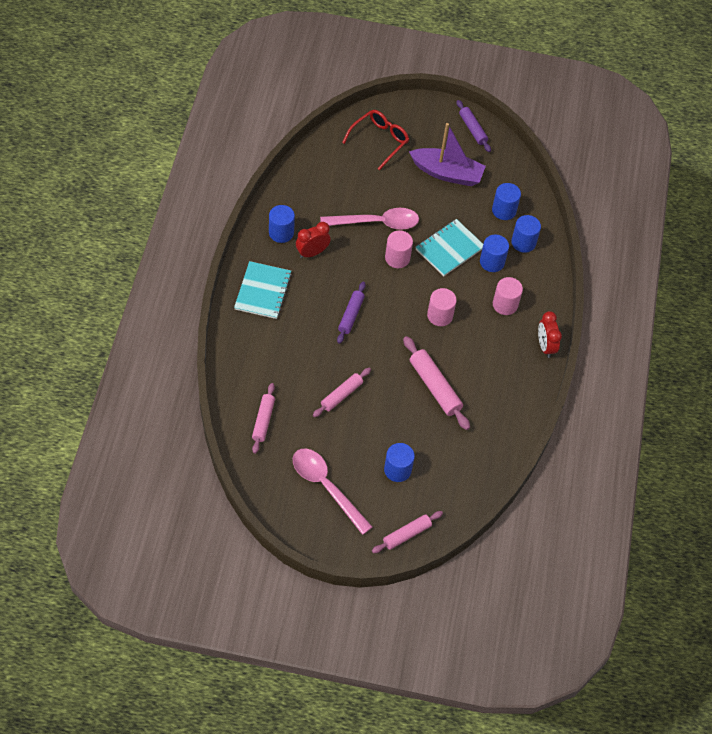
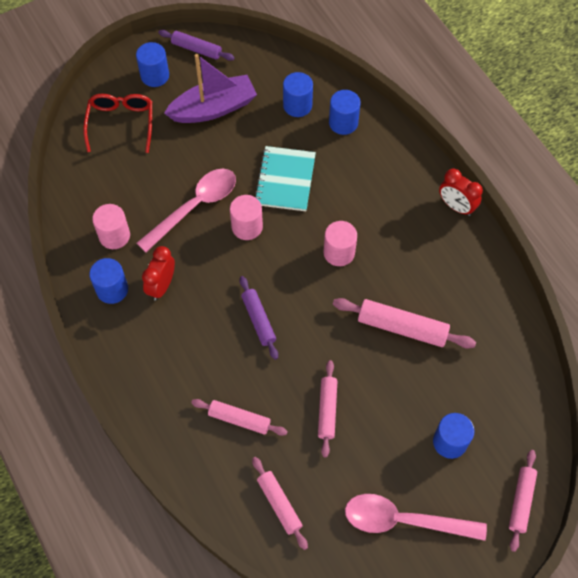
camera: 35 degrees left, 5 degrees up
turquoise notebook [234,261,292,319] -> none
blue cylinder [480,235,509,272] -> blue cylinder moved to [136,42,169,87]
pink cylinder [493,277,523,315] -> pink cylinder moved to [92,204,130,249]
none -> pink rolling pin [191,399,288,436]

